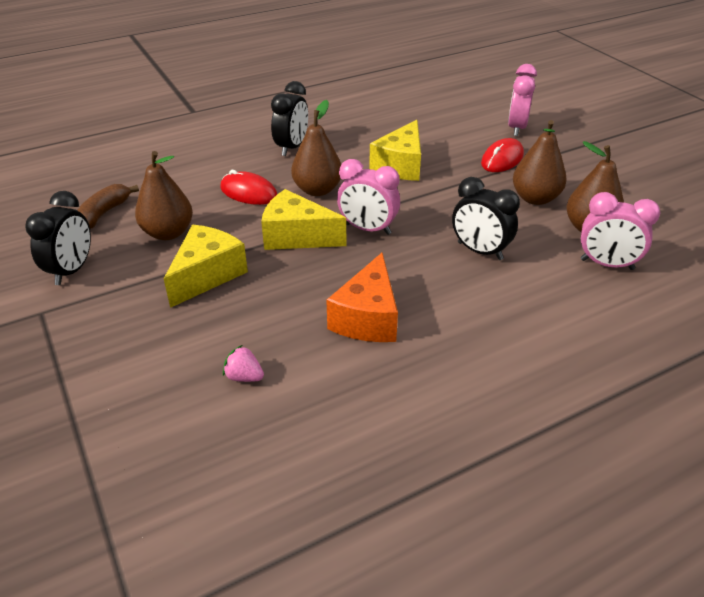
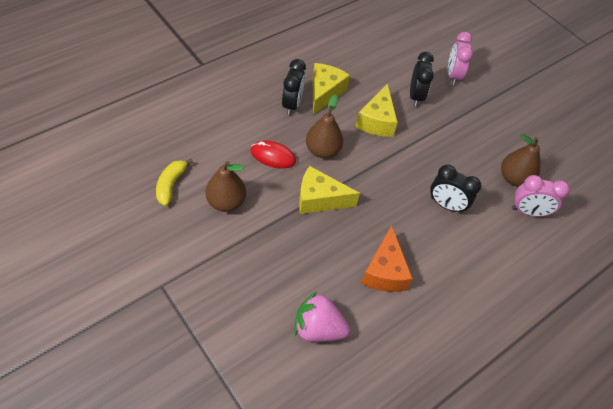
camera: 15 degrees left, 15 degrees up
black clock [25,191,91,285] -> black clock moved to [410,52,434,107]
brown banana [77,184,139,229] -> yellow banana [156,159,193,206]
yellow cheese [164,225,248,308] -> yellow cheese moved to [312,63,350,115]
pink strawberry [223,345,264,382] -> pink strawberry [294,291,350,342], size x2.07
pink clock [337,159,400,235] -> none
red mouse [481,138,524,172] -> none
brown pear [513,120,567,205] -> none

